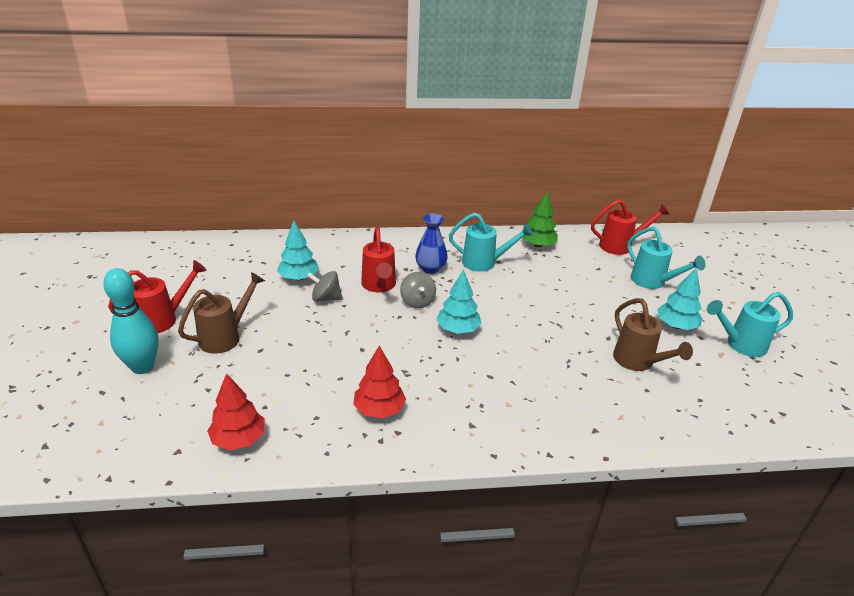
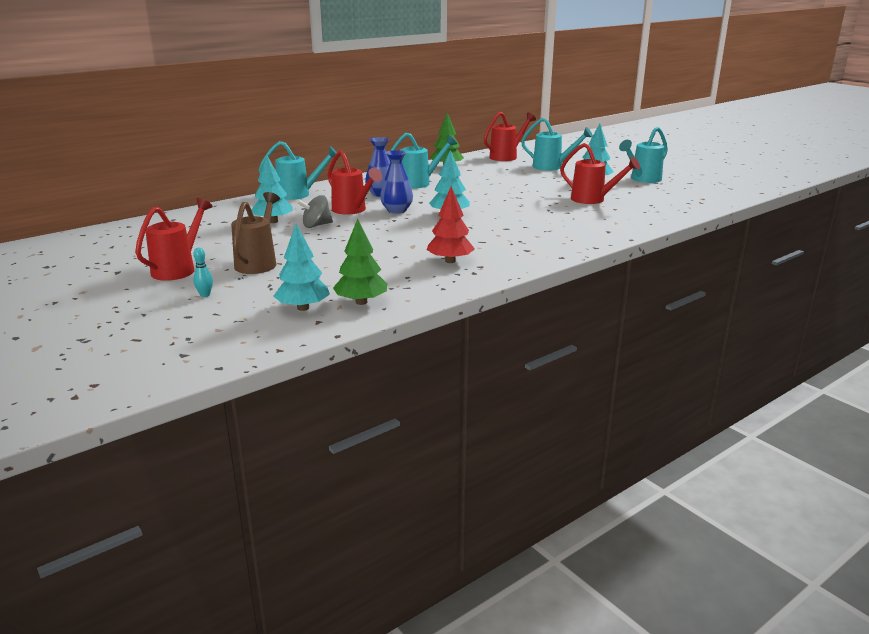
camera: 30 degrees left, 10 degrees down
turquoise bowling pin [103,268,159,374] -> turquoise bowling pin [193,248,213,297], size x0.40
red tree [207,373,265,450] -> green tree [333,218,387,305]
grey spinning top [400,272,436,308] -> blue vase [380,150,413,214]
brown watering can [613,298,693,371] -> red watering can [560,143,640,204]
none -> turquoise watering can [259,141,337,200]
none -> turquoise tree [274,224,330,311]

